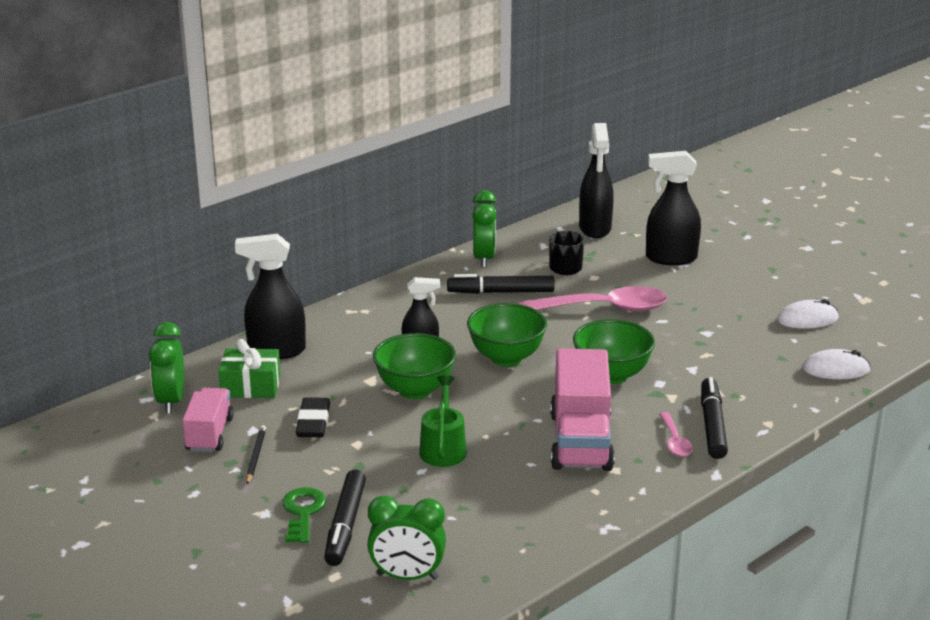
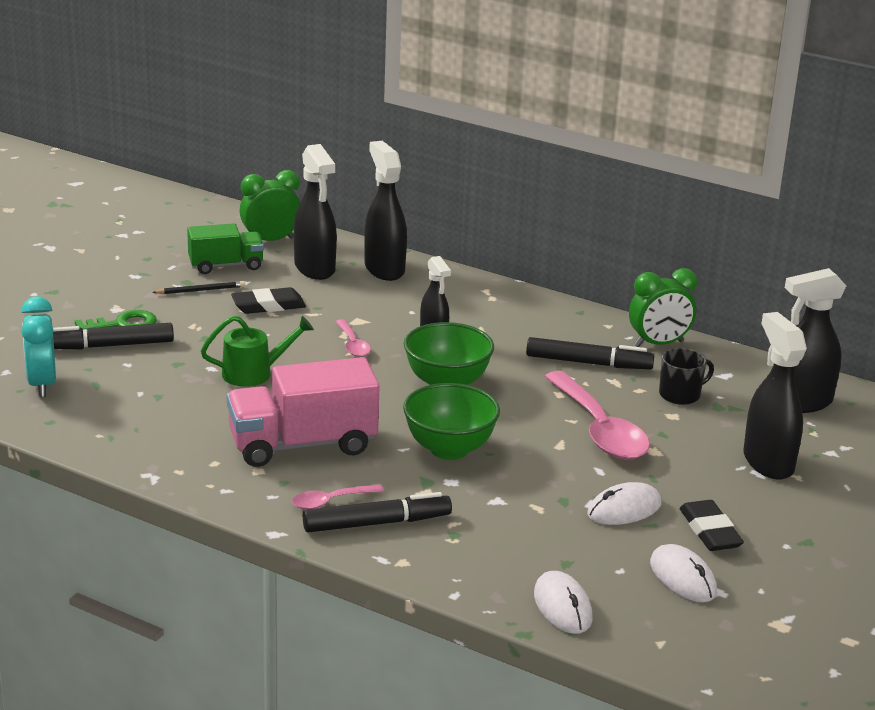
camera: 70 degrees right, 0 degrees up
pink truck [182,388,234,452] -> green truck [187,223,264,274]
green gift [219,339,281,398] -> black spray bottle [294,144,337,280]
green clock [367,495,446,580] -> turquoise clock [21,296,56,397]
green bowl [373,333,456,399] -> pink spoon [336,319,371,357]
black marker [447,274,555,294] -> black marker turned 120 degrees clockwise [526,337,654,370]
none -> white mouse [587,482,661,525]
none -> black eraser [680,500,744,551]

